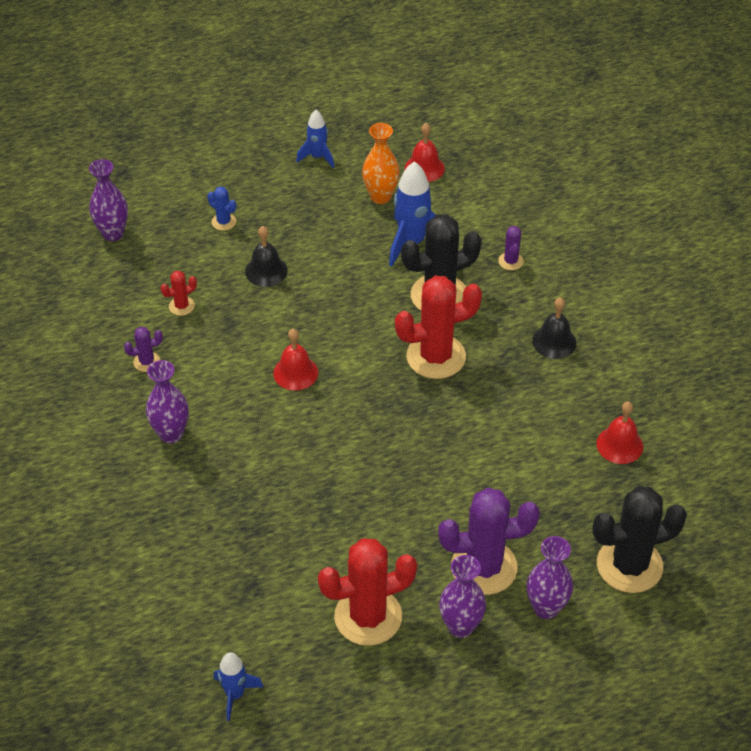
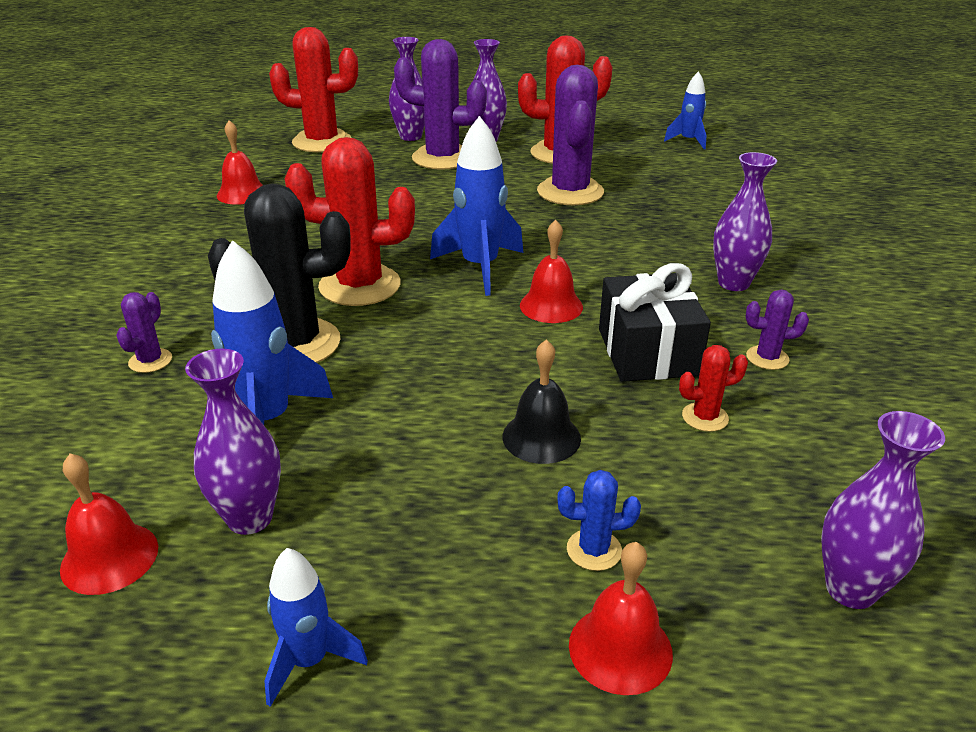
camera: 160 degrees left, 15 degrees down
blue cactus [207,186,236,231] -> blue cactus turned 60 degrees counterclockwise [557,470,641,571]
orange vase [362,123,400,204] -> purple vase [185,349,281,535]
black bell [532,297,577,359] -> none
black cactus [592,486,687,593] -> red cactus [269,27,358,152]
none -> blue rocket [430,116,523,296]
none -> purple cactus [537,65,604,205]
none -> red bell [569,542,673,695]
none -> black gift [599,263,711,382]

